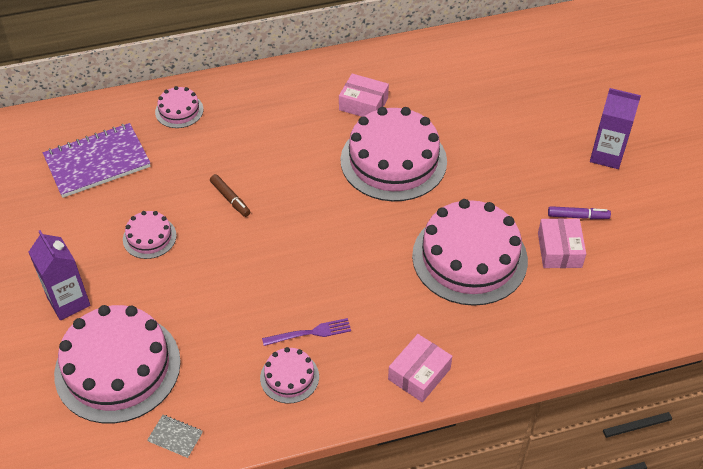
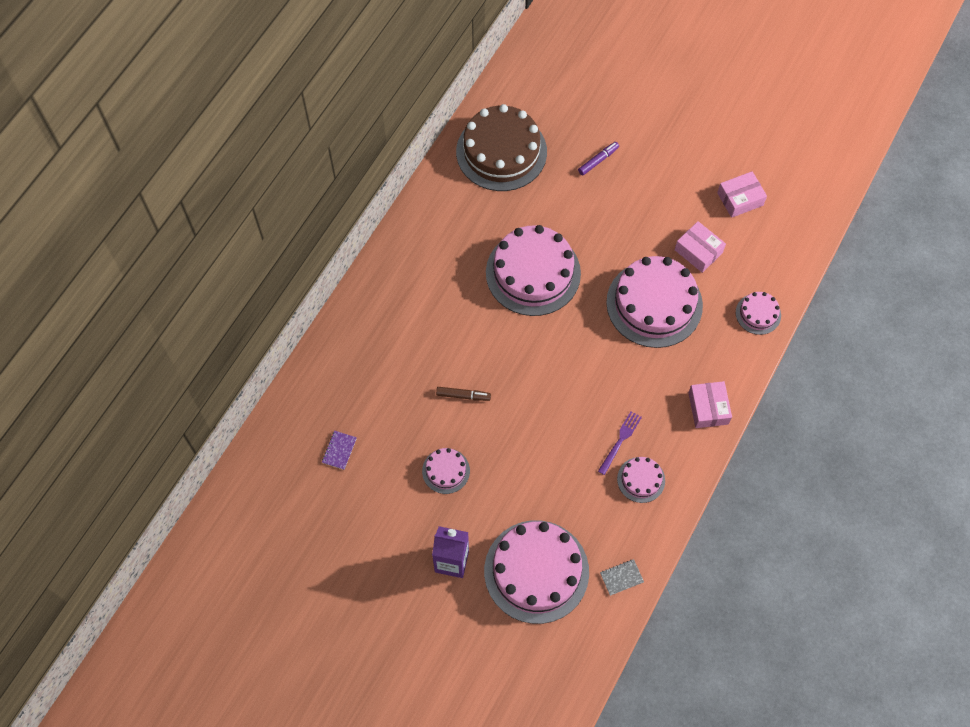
camera: 45 degrees left, 15 degrees up
purple notebook [43,123,151,198] -> purple notebook [322,431,357,470], size x0.41
pink cake [155,86,203,128] -> pink cake moved to [736,292,781,335]
pink box [339,74,389,117] -> pink box moved to [717,171,767,218]
purple marker [548,206,611,219] -> purple marker moved to [578,142,619,175]
purple carton [590,88,641,169] -> none
none -> brown cake [456,104,547,191]

